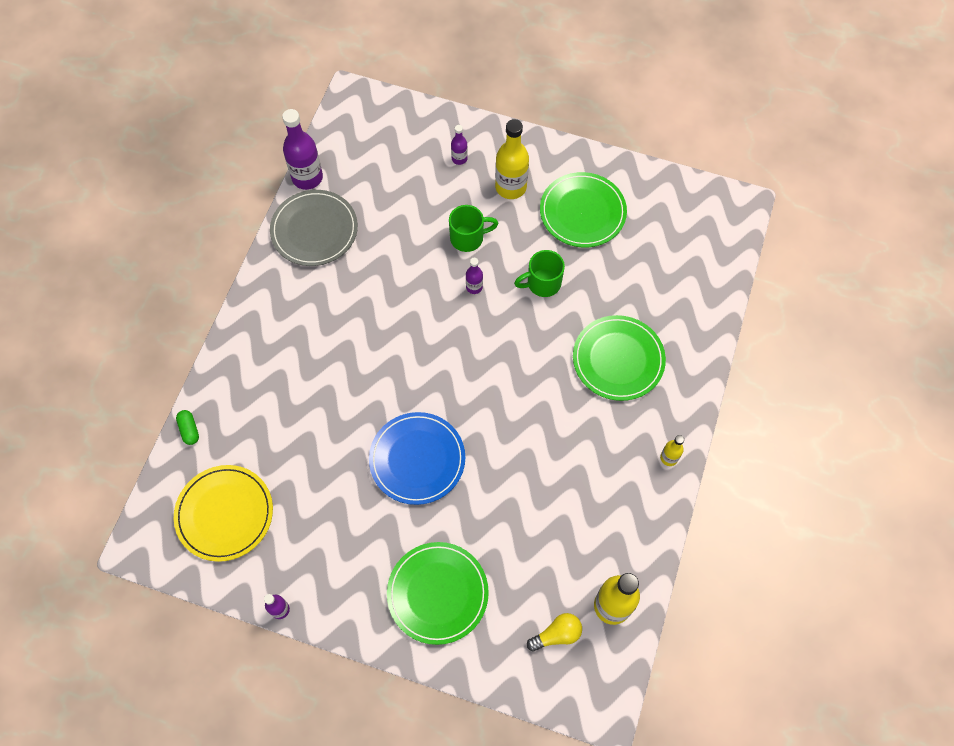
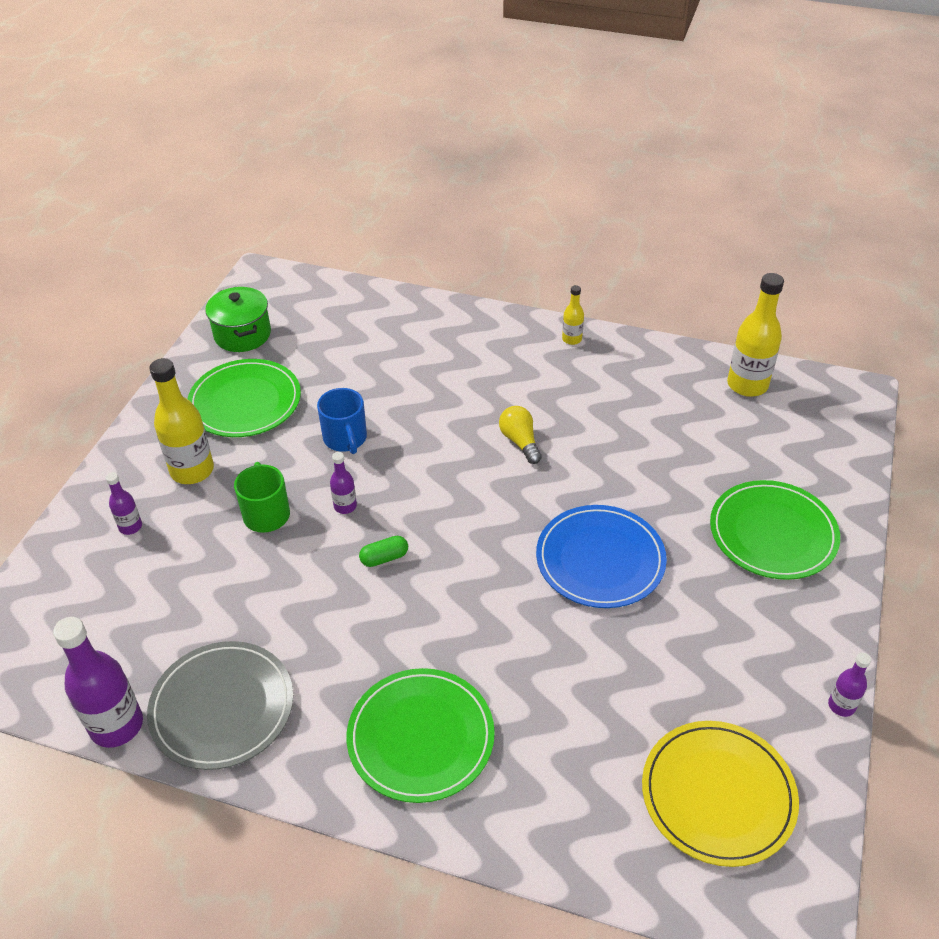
camera: 90 degrees left, 20 degrees down
green capsule [176,410,199,445] -> green capsule moved to [359,536,408,567]
green mug [514,250,565,297] -> blue mug [317,388,367,454]
yellow light bulb [527,613,582,652] -> yellow light bulb moved to [499,406,542,464]
green plate [573,315,666,401] -> green plate moved to [347,668,495,803]
none -> green pot [205,287,271,352]

